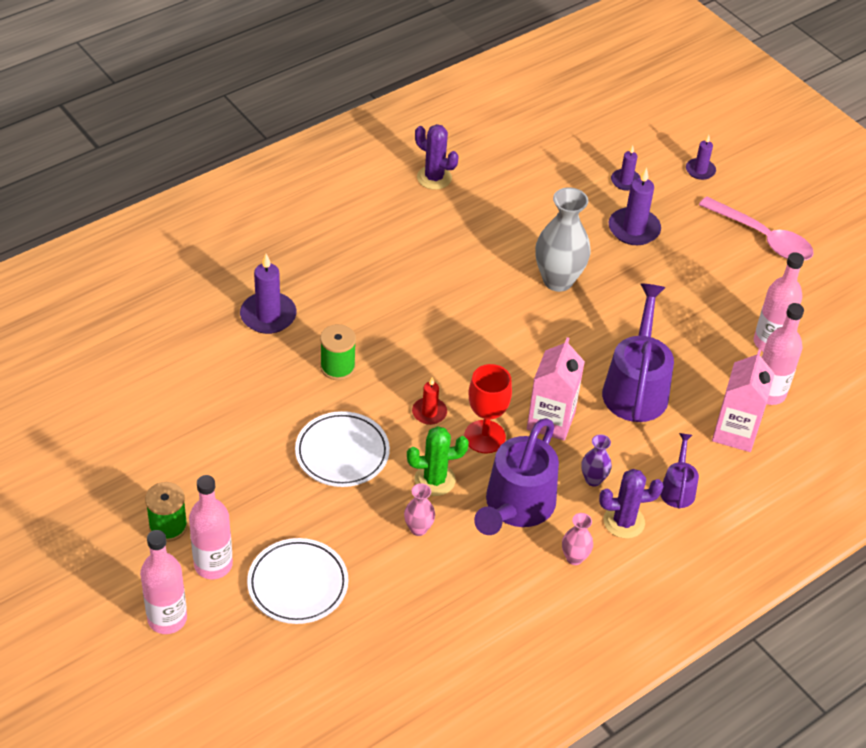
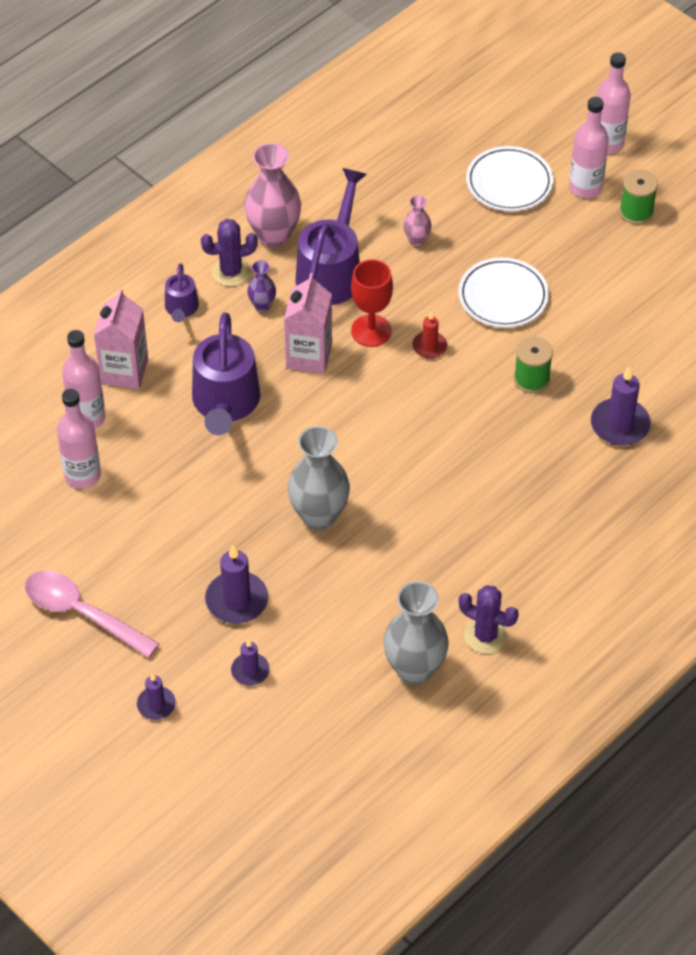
camera: 175 degrees right, 5 degrees up
green cactus [407,426,469,496] -> none
pink vase [562,513,593,565] -> pink vase [244,143,301,247], size x2.00
none -> grey vase [383,581,449,685]

